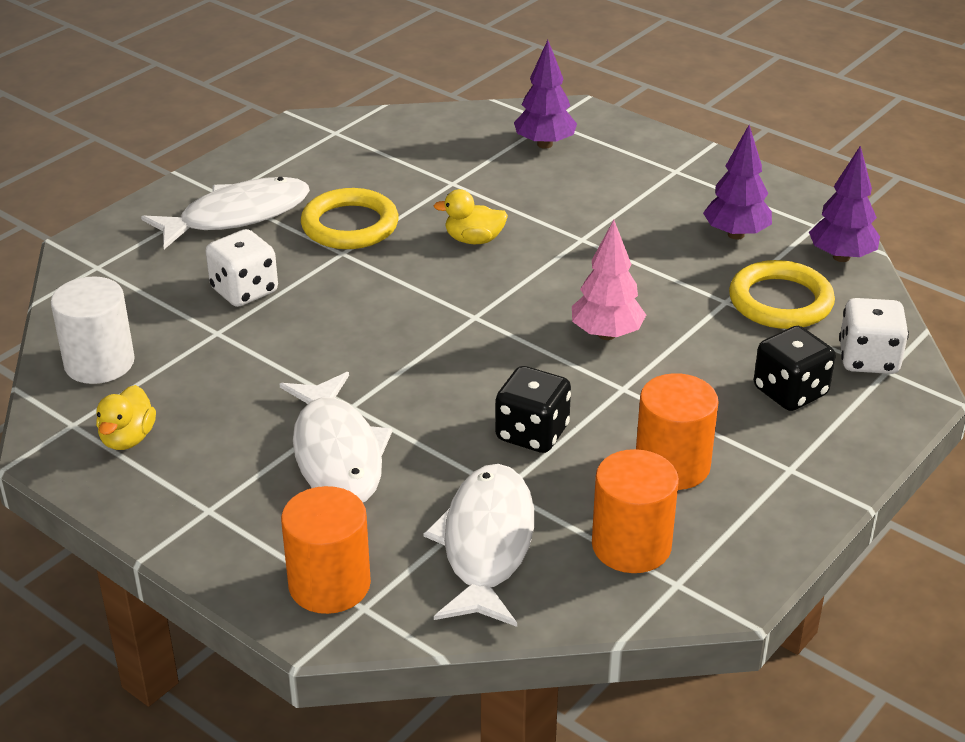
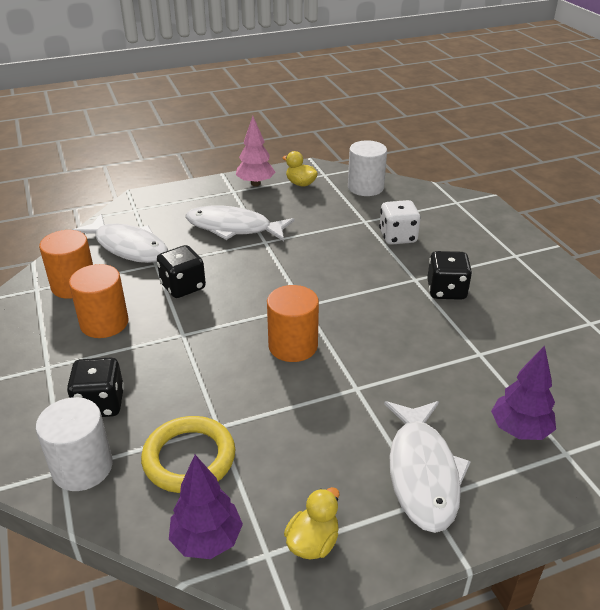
camera: 120 degrees right, 0 degrees up
white fish [141,177,310,249] -> white fish moved to [384,401,471,533]
orange cylinder [281,486,371,614] -> orange cylinder moved to [267,285,319,362]
yellow ring [301,188,399,249] -> black dice [427,251,472,300]
yellow duck [433,189,508,244] -> yellow duck moved to [284,487,339,560]
pink tree [572,220,646,340] -> pink tree moved to [236,116,275,186]
purple tree [703,125,772,240] -> none
white dice [839,298,909,374] -> white cylinder [36,397,113,491]

